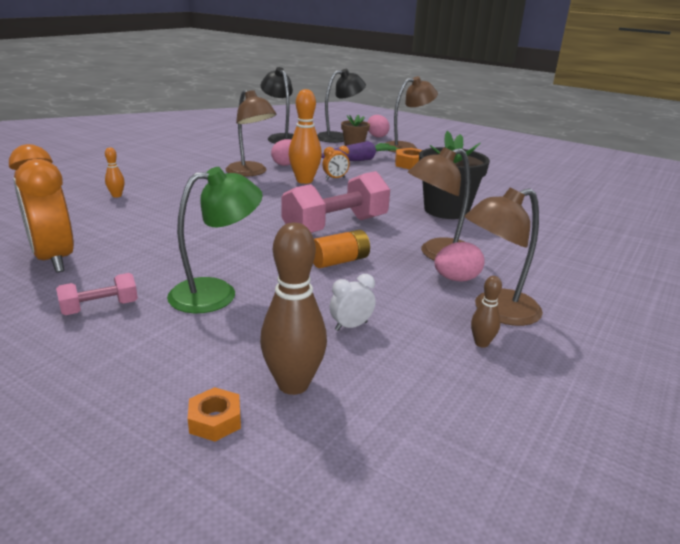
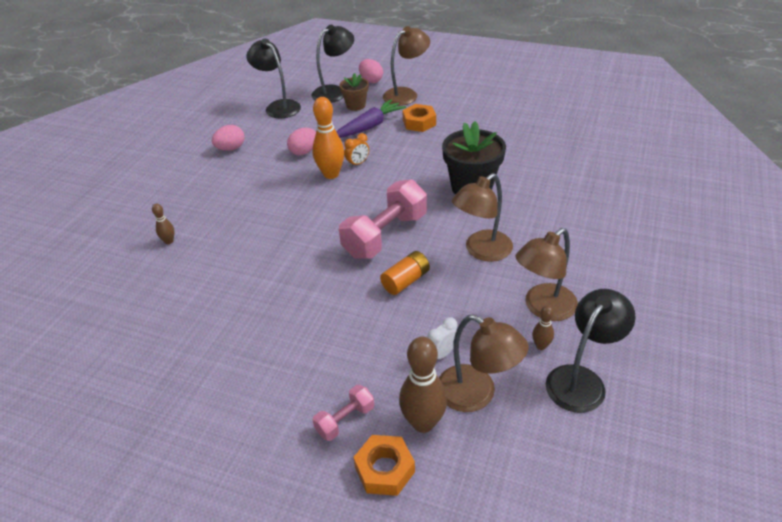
camera: 10 degrees left, 15 degrees up
orange clock [9,144,74,273] -> none
pink dumbbell [56,273,138,315] -> pink dumbbell moved to [313,385,374,441]
orange bowling pin [105,147,125,197] -> brown bowling pin [152,203,174,244]
green lamp [167,167,263,313] -> none
orange nut [188,387,241,441] -> orange nut [353,435,415,496], size x1.51
brown lamp [226,90,277,177] -> brown lamp moved to [439,315,529,412]
pink egg [434,242,485,282] -> pink egg moved to [212,125,244,151]
none -> black lamp [546,289,636,413]

